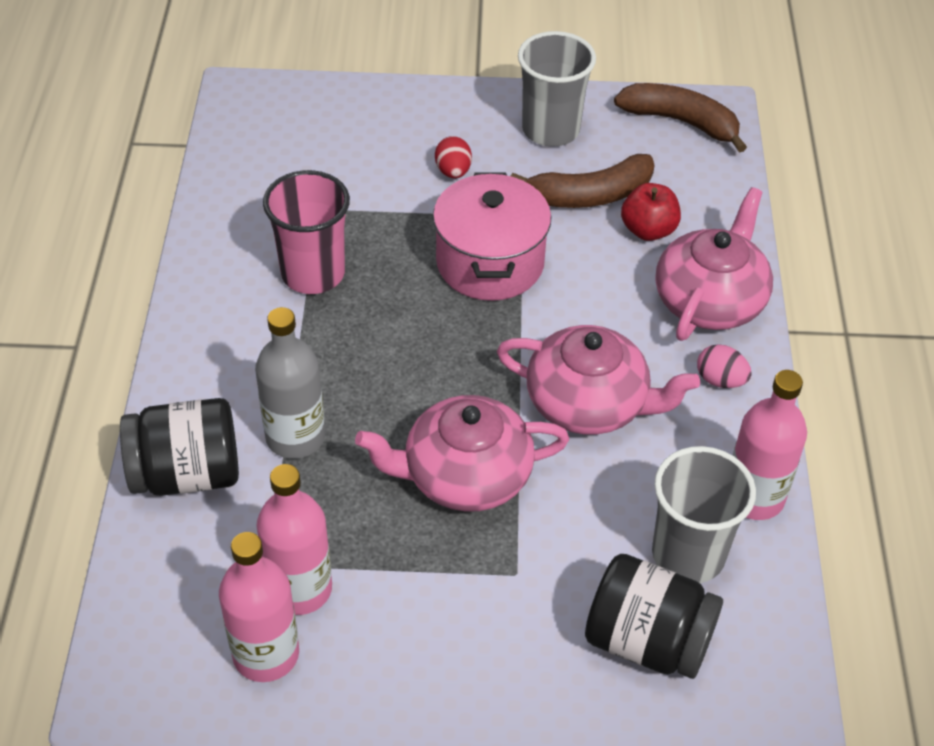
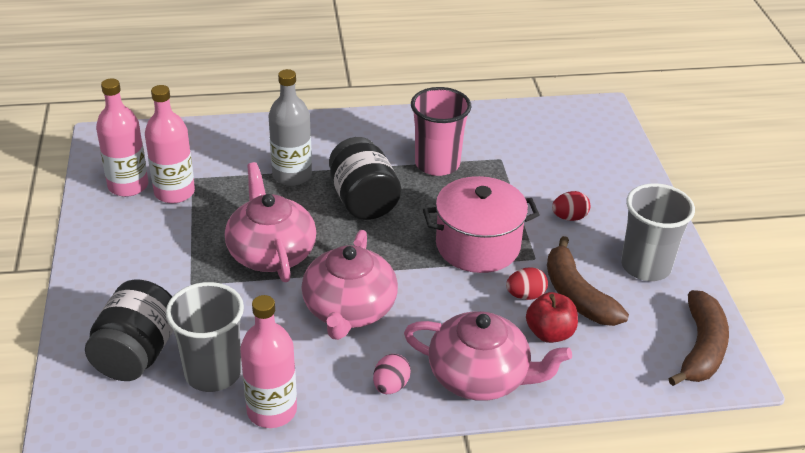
camera: 80 degrees right, 10 degrees down
black jar [120,398,239,496] -> black jar moved to [329,137,401,220]
none -> red egg [506,267,548,300]

